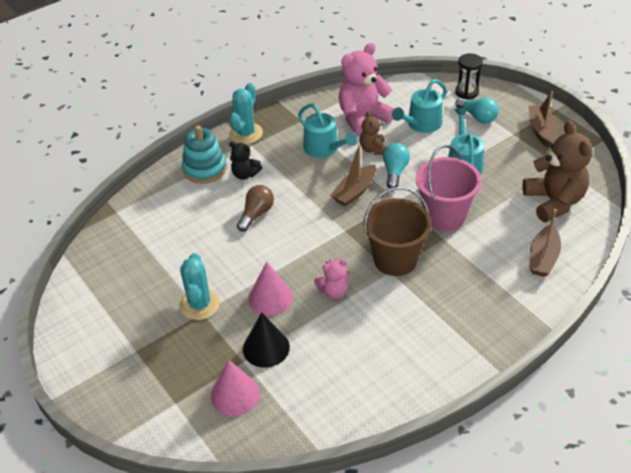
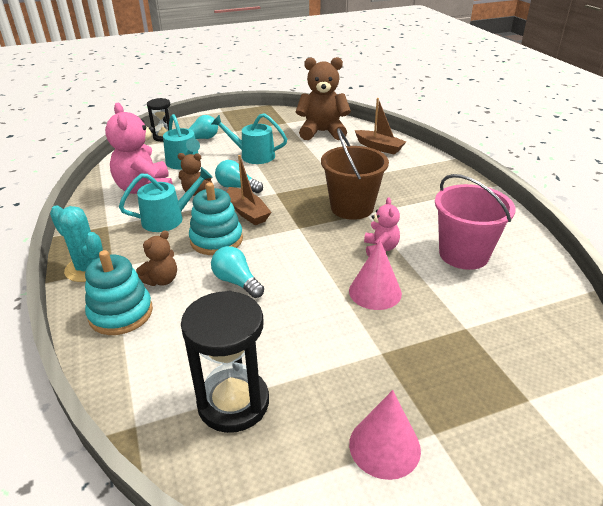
camera: 75 degrees left, 10 degrees down
turquoise cactus [179,253,220,320] -> none
pink cone [211,360,260,416] -> pink cone moved to [349,390,421,480]
black teddy bear [229,142,262,180] -> brown teddy bear [136,230,177,286]
brown light bulb [237,185,274,232] -> turquoise light bulb [211,246,264,298]
black cone [243,312,290,368] -> none
pink bucket [416,145,482,231] -> pink bucket moved to [435,174,516,270]
brown boat [529,91,558,148] -> none
none -> black hourglass [181,291,269,433]
none -> turquoise stacking toy [189,182,243,255]

